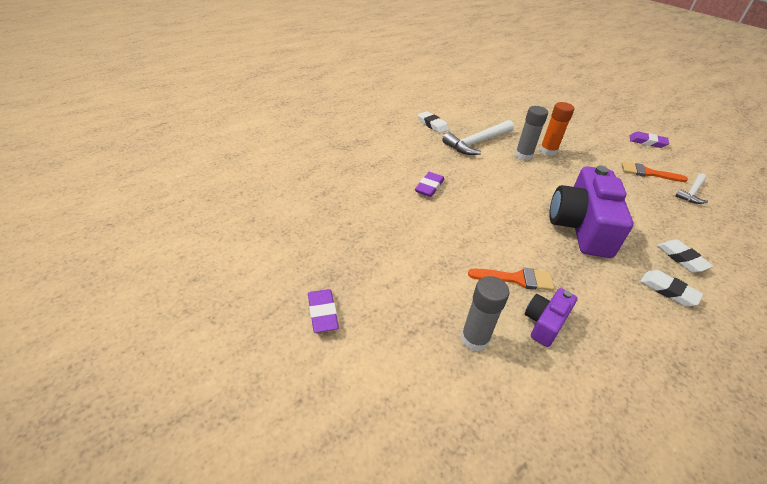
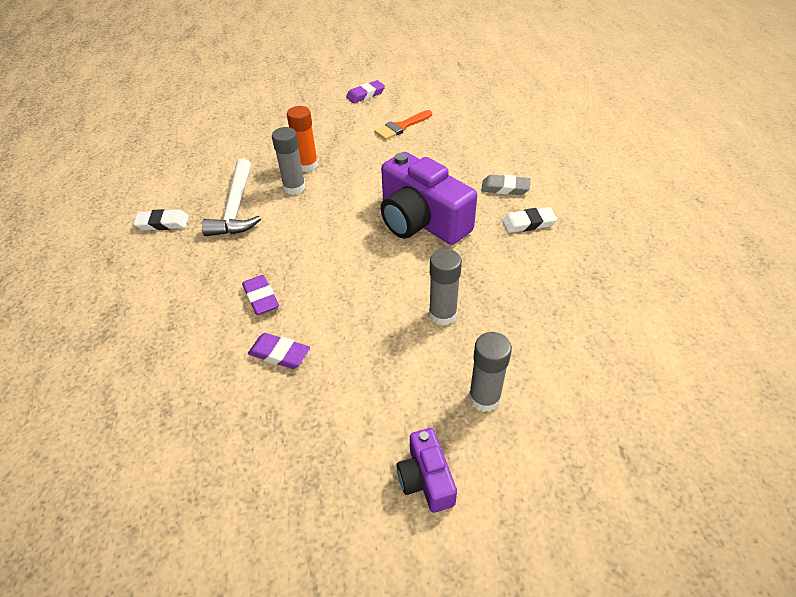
camera: 50 degrees left, 5 degrees up
purple eraser [308,289,339,333] -> purple eraser moved to [248,333,310,369]
orange brush [468,268,554,291] -> grey glue stick [429,249,462,326]
purple camera [525,288,577,347] -> purple camera moved to [397,428,457,513]
white eraser [657,239,713,272] -> grey eraser [481,175,530,195]
white hammer [675,173,708,204] -> none

